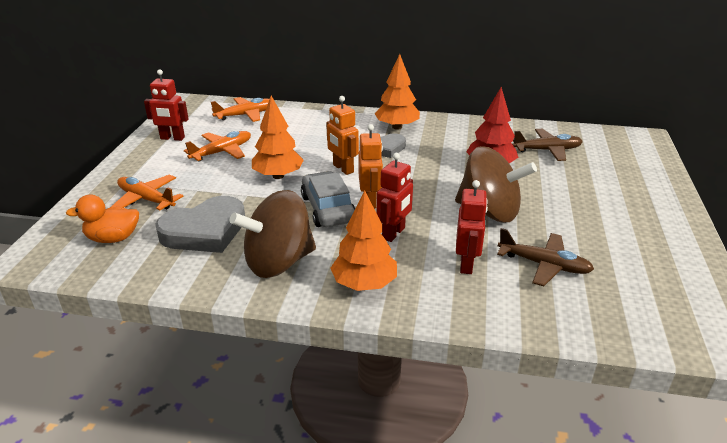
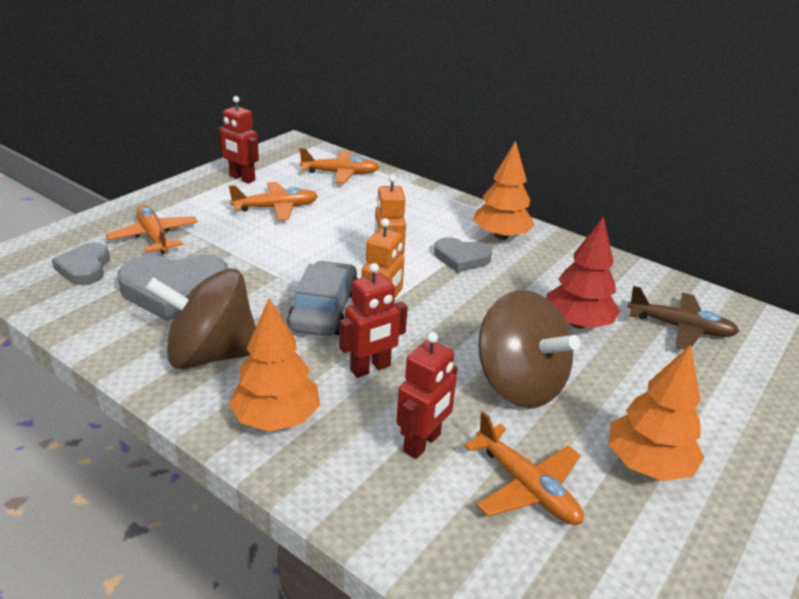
camera: 25 degrees right, 0 degrees up
orange duck [66,195,139,243] -> grey heart [52,243,110,285]
orange tree [252,96,304,179] -> orange tree moved to [608,345,705,481]
brown plane [497,228,594,286] -> orange plane [464,412,584,525]

